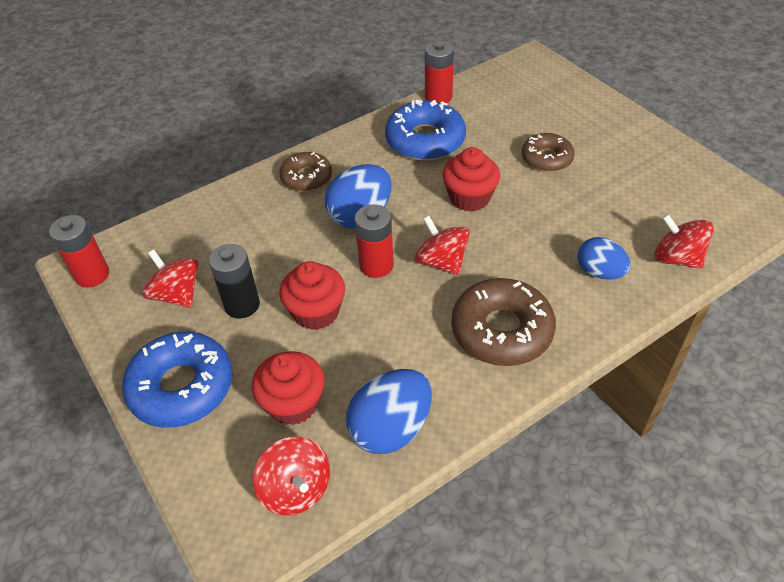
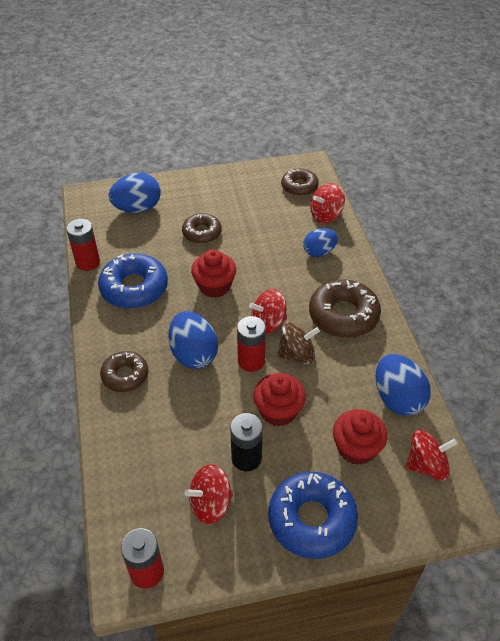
camera: 70 degrees left, 0 degrees up
none -> blue egg [108,173,161,213]
none -> brown spinning top [277,322,320,365]
none -> brown donut [281,168,319,196]

